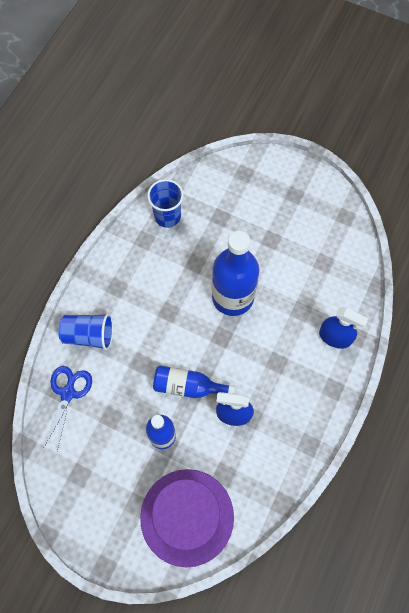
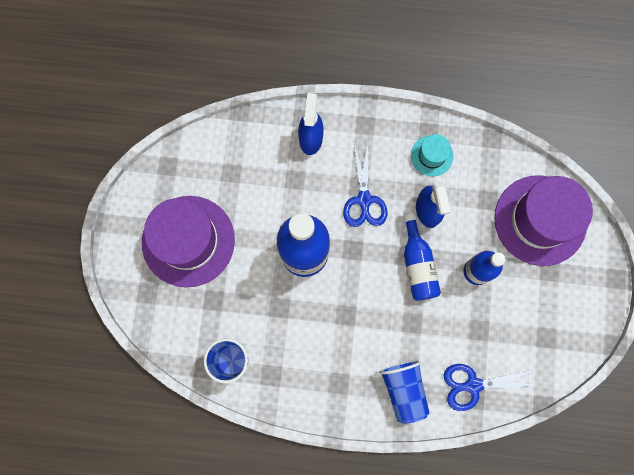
camera: 110 degrees left, 10 degrees up
none -> purple hat [142,196,235,288]
none -> blue scissors [343,144,387,227]
none -> turquoise hat [411,134,453,176]

